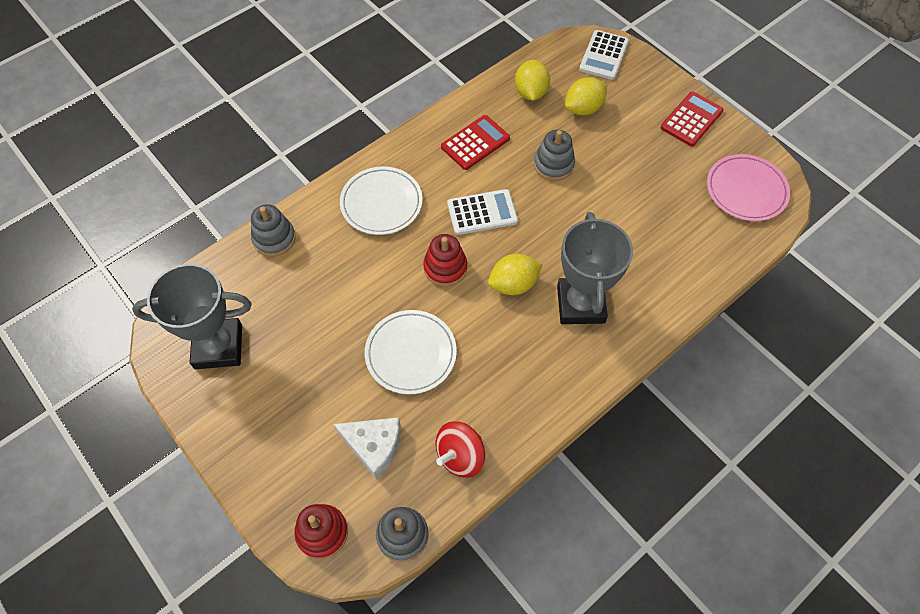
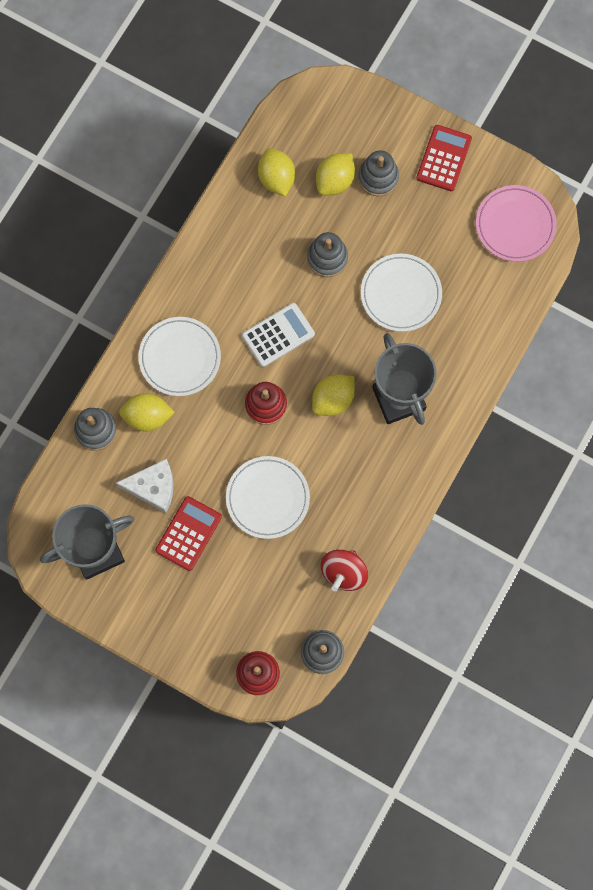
camera: 20 degrees left, 15 degrees up
white cheese [334,417,401,480] -> white cheese moved to [116,459,173,513]
red calculator [441,115,510,170] -> red calculator moved to [155,496,222,571]
white calculator [579,30,629,80] -> none
none -> yellow lemon [119,393,175,432]
none -> grey stacking toy [358,150,399,196]
none -> white plate [361,254,442,332]

